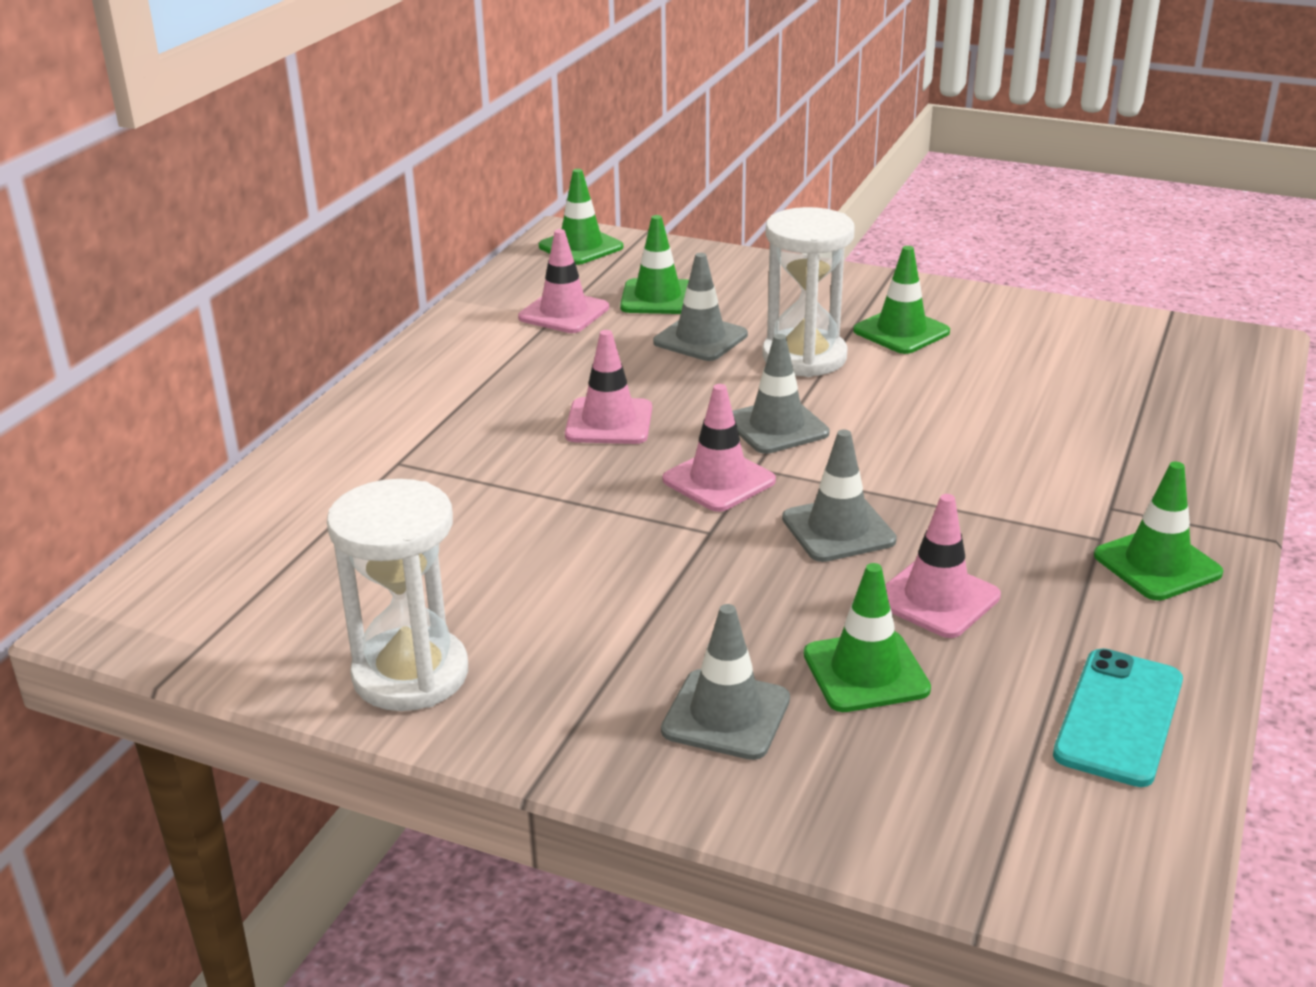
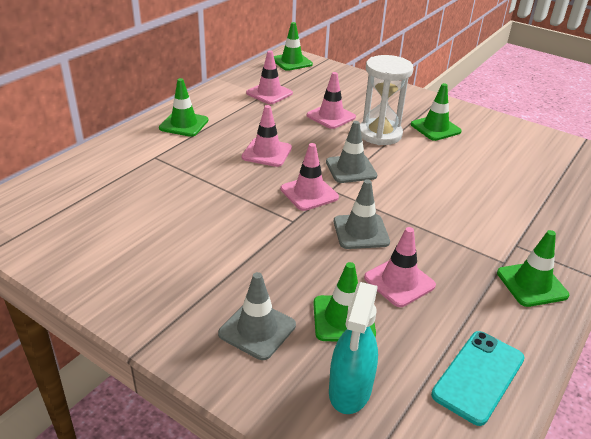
camera: 10 degrees right, 5 degrees up
white hourglass [327,479,468,711] -> none
green traffic cone [620,215,689,314] -> green traffic cone moved to [159,78,209,137]
grey traffic cone [653,253,748,361] -> pink traffic cone [307,72,356,129]
none -> turquoise spray bottle [329,282,378,414]

